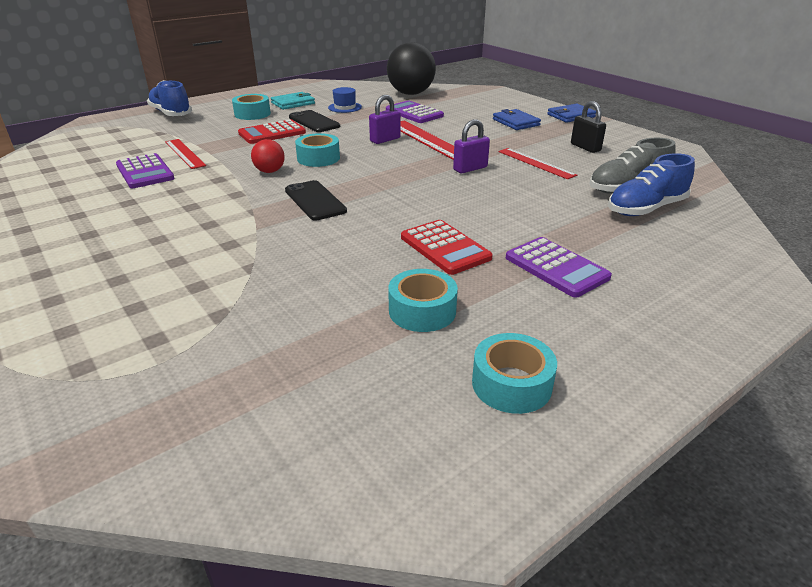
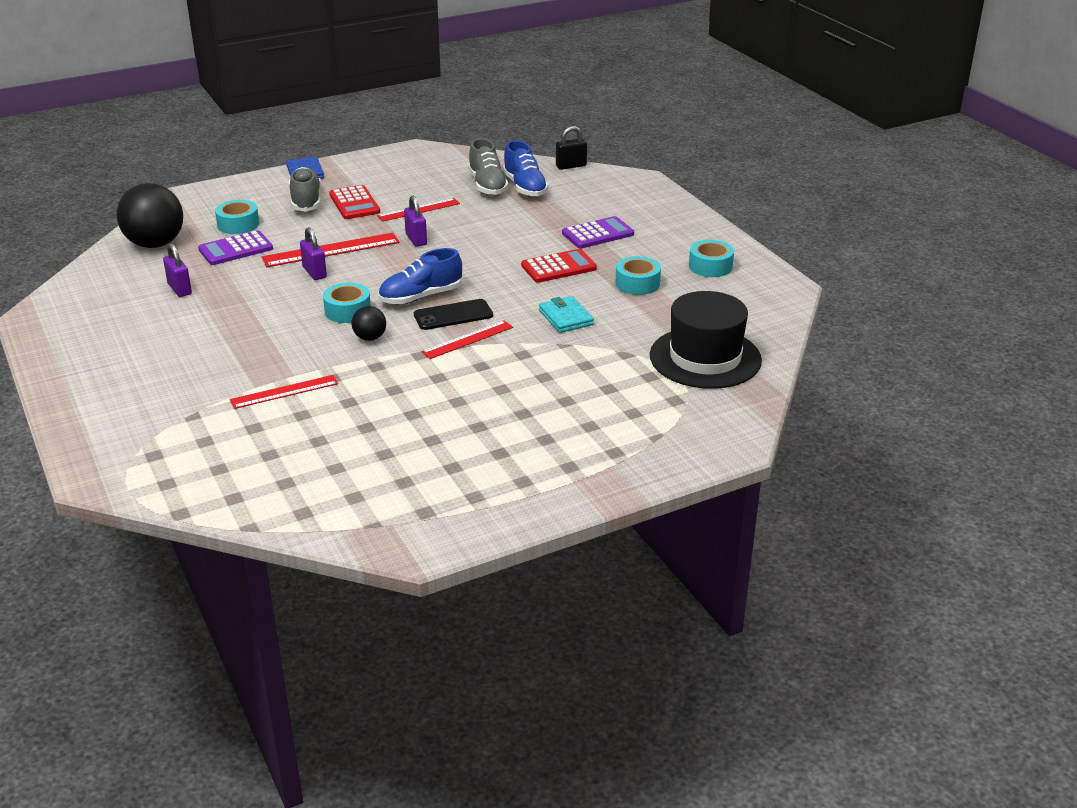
camera: 80 degrees left, 0 degrees up
purple calculator [116,153,175,188] -> none
blue shoe [147,80,192,116] -> blue shoe moved to [378,248,462,304]
turquoise tape [232,94,271,120] -> turquoise tape moved to [215,200,259,234]
red calculator [238,119,306,144] -> red calculator moved to [329,185,380,219]
red ball [251,139,285,173] -> black ball [352,306,386,341]
turquoise wallet [271,92,315,110] -> turquoise wallet moved to [539,296,594,333]
black phone [289,110,340,132] -> none
blue hat [328,87,362,113] -> purple padlock [163,243,192,297]
blue wallet [493,109,541,130] -> grey shoe [289,167,321,212]
black padlock [571,101,606,153] -> black padlock moved to [556,126,587,170]
none -> red ruler [421,321,513,359]
none -> black hat [650,291,762,389]

